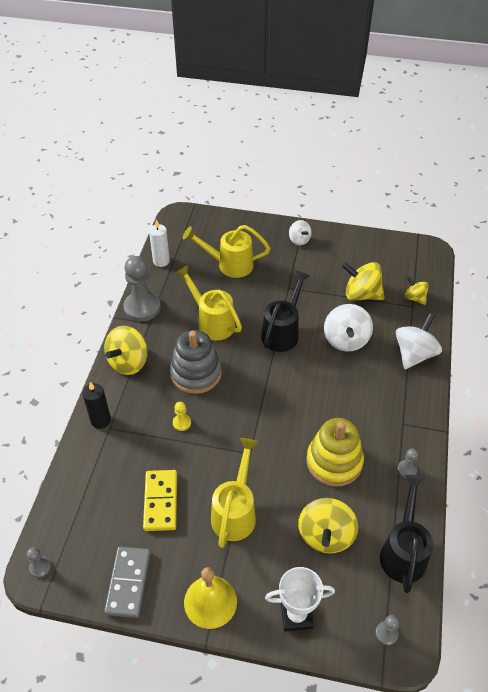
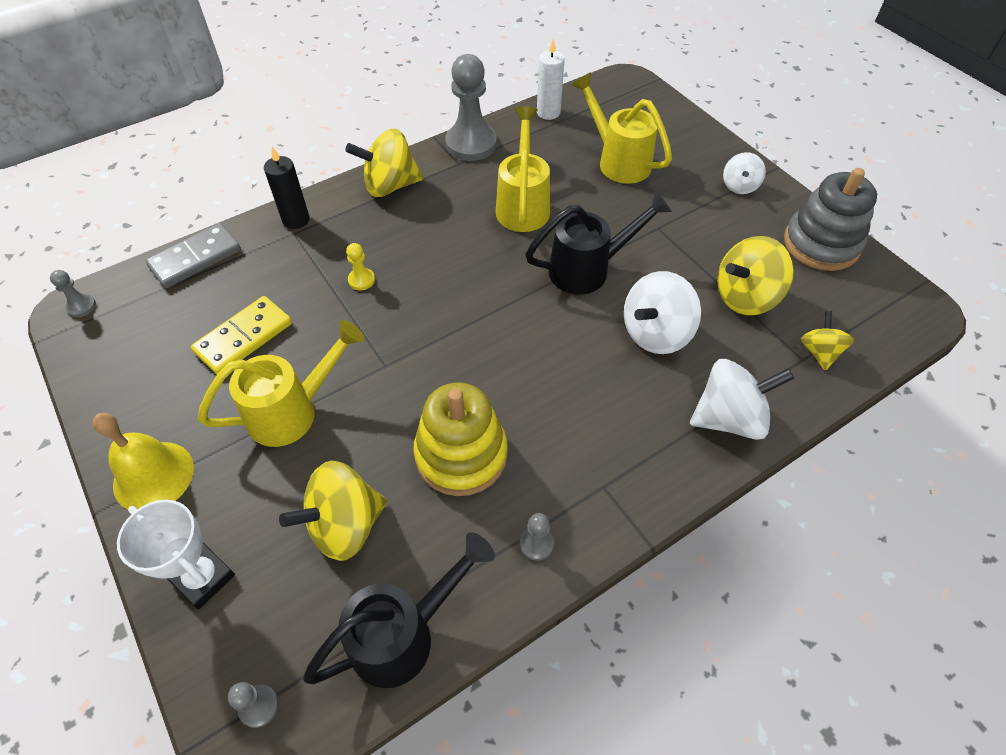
camera: 45 degrees right, 5 degrees up
grey domino [104,547,151,618] -> grey domino moved to [145,223,241,288]
grey stacking toy [170,330,222,394] -> grey stacking toy moved to [784,168,877,271]
yellow spinning top [342,262,384,301] -> yellow spinning top turned 90 degrees counterclockwise [717,236,794,315]

